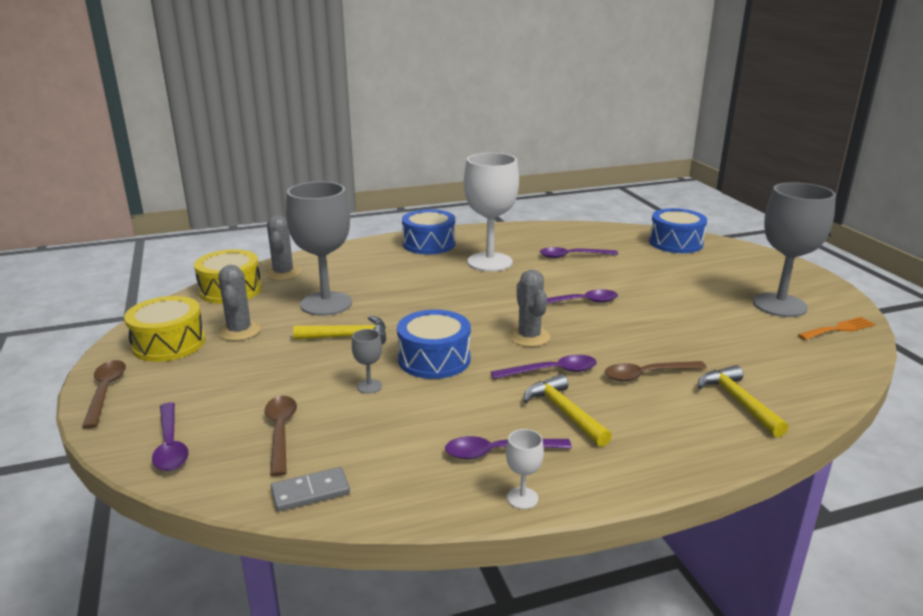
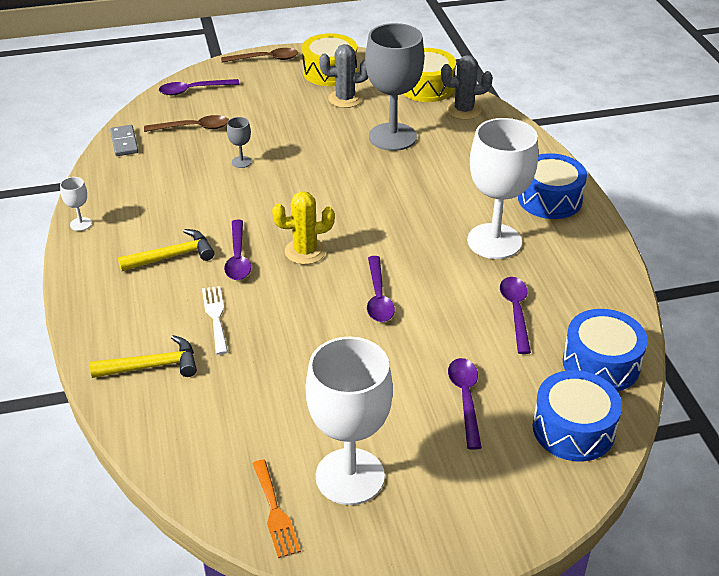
camera: 95 degrees right, 15 degrees up
yellow hammer [293,316,386,344] -> none
blue drum [397,310,471,379] -> blue drum moved to [563,309,648,392]
purple spoon [445,436,572,459] -> purple spoon moved to [448,358,482,450]
grey cactus [509,270,550,347] -> yellow cactus [272,191,335,265]
brown spoon [604,361,707,381] -> white fork [202,286,228,355]
grey goblet [753,182,836,317] -> white goblet [306,337,393,505]

